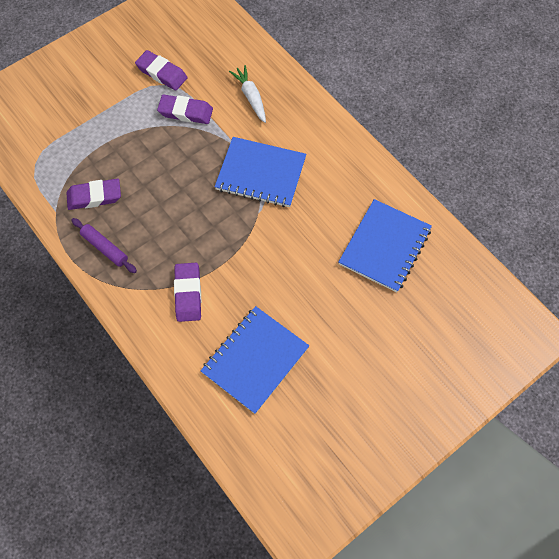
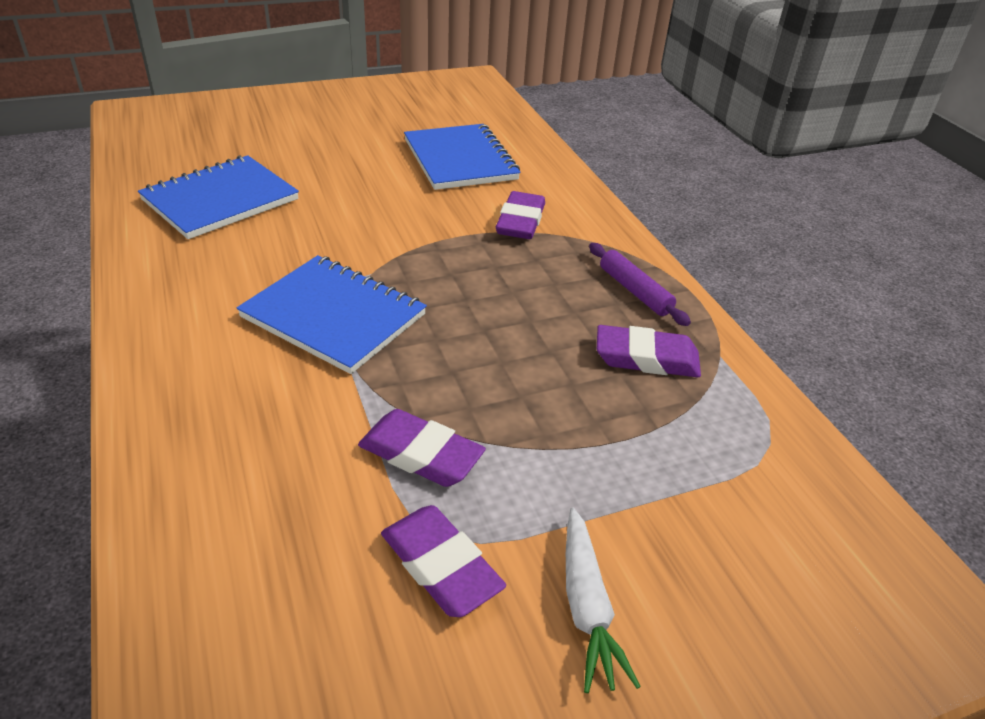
camera: 165 degrees left, 25 degrees down
blue notebook [200,306,309,414] -> blue notebook turned 75 degrees counterclockwise [404,124,521,190]
white carrot [229,65,266,123] -> white carrot moved to [566,508,641,693]

